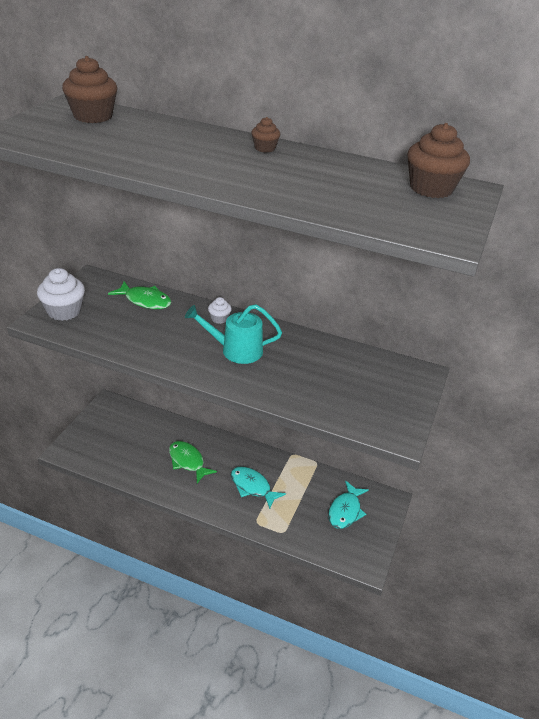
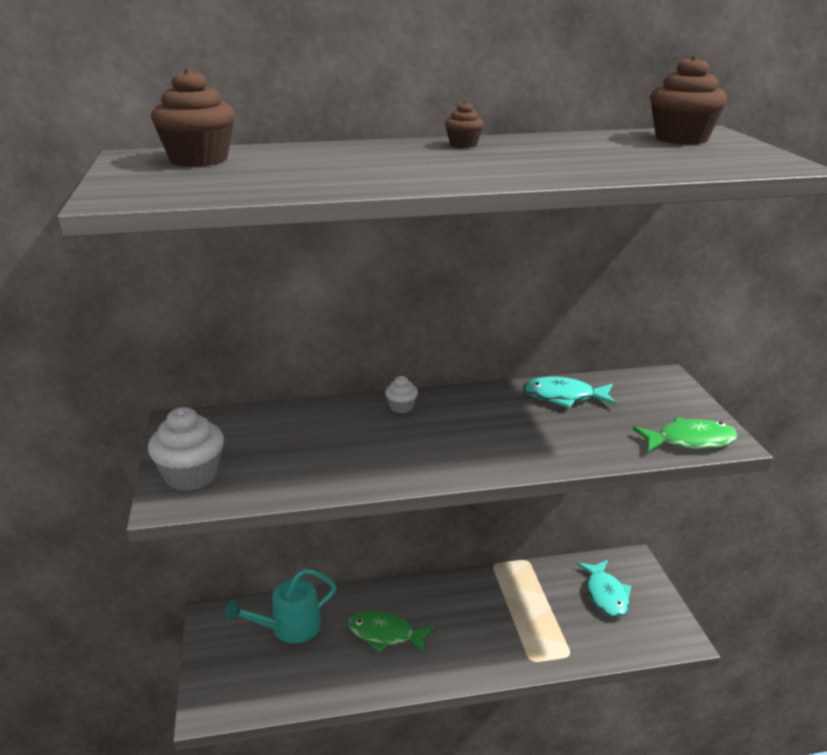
camera: 30 degrees left, 10 degrees down
green fish [108,281,171,309] -> green fish moved to [633,417,738,452]
turquoise watering can [185,304,282,364] -> turquoise watering can moved to [225,569,337,643]
turquoise fish [231,466,286,509] -> turquoise fish moved to [523,377,616,408]

